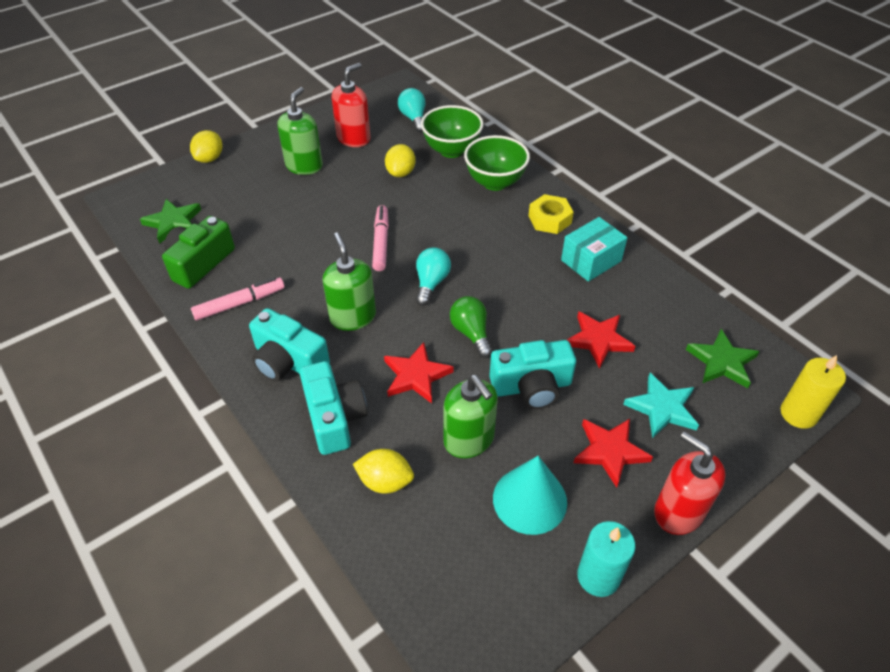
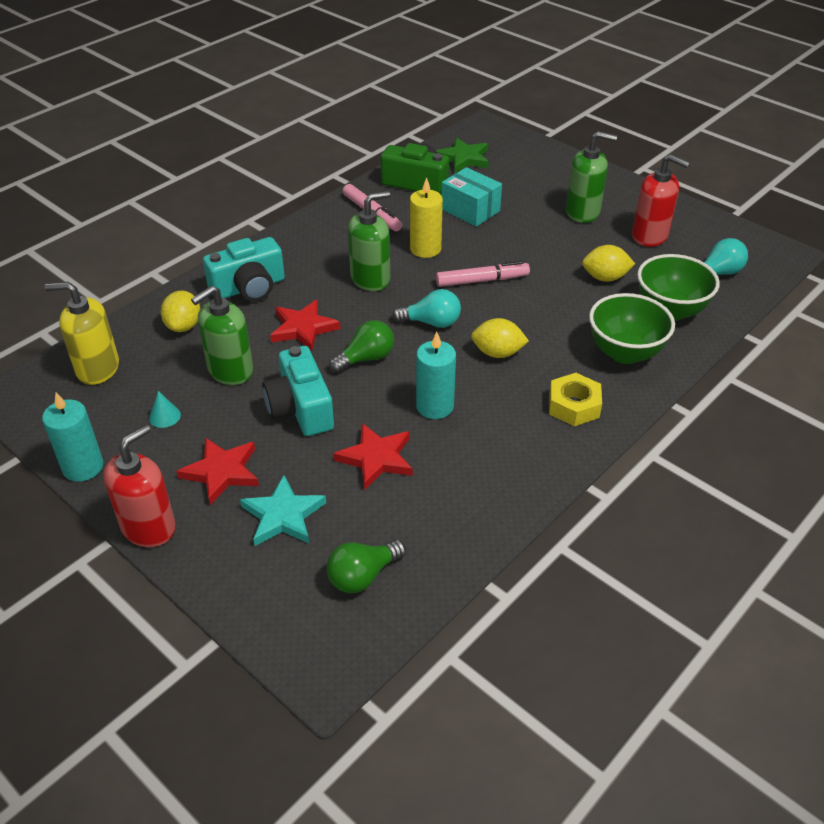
camera: 80 degrees right, 5 degrees down
yellow lemon [190,130,223,163] -> yellow lemon moved to [471,318,529,358]
turquoise camera [249,308,330,381] -> none
turquoise cone [493,456,567,535] -> turquoise cone [149,391,181,428], size x0.44
turquoise box [561,217,628,282] -> turquoise box moved to [441,167,502,227]
green star [686,329,760,388] -> green light bulb [327,540,406,593]
yellow candle [780,355,846,429] -> yellow candle moved to [410,177,443,258]
none -> yellow soap dispenser [45,282,119,385]
none -> turquoise candle [416,332,456,419]

